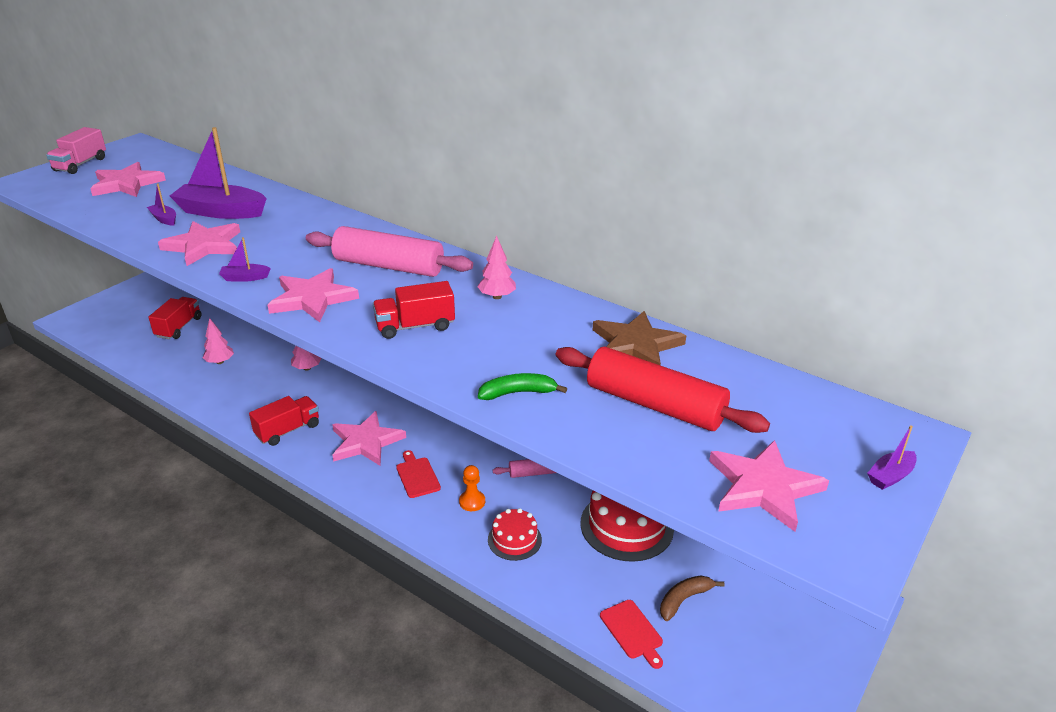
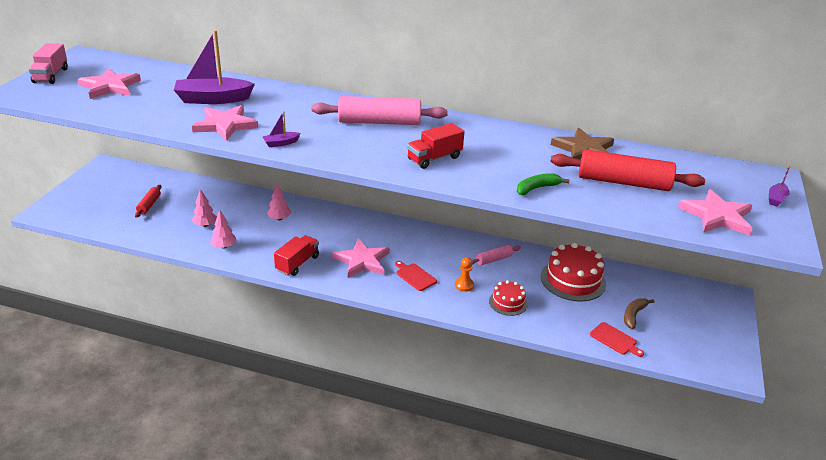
camera: 20 degrees left, 0 degrees up
purple boat [147,183,176,226] -> none
red truck [148,297,202,339] -> red rolling pin [135,185,162,218]
pink star [268,268,359,322] -> none
pink tree [477,236,516,299] -> pink tree moved to [210,210,236,249]

